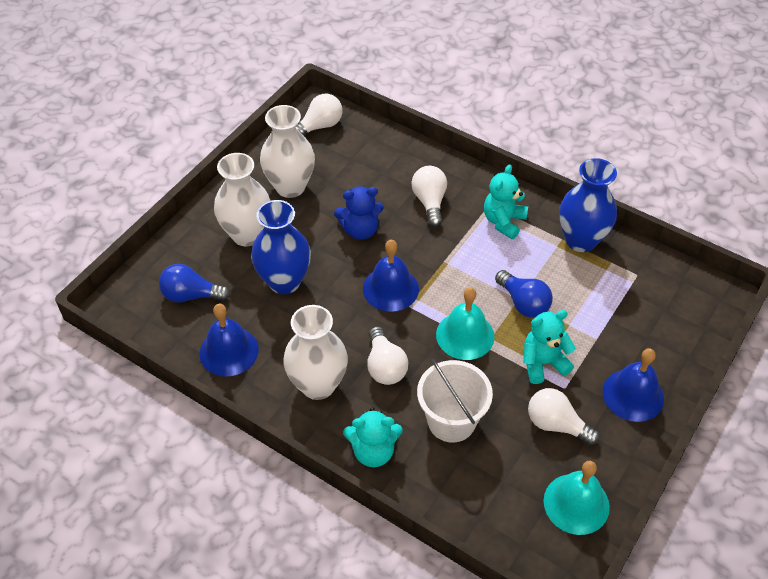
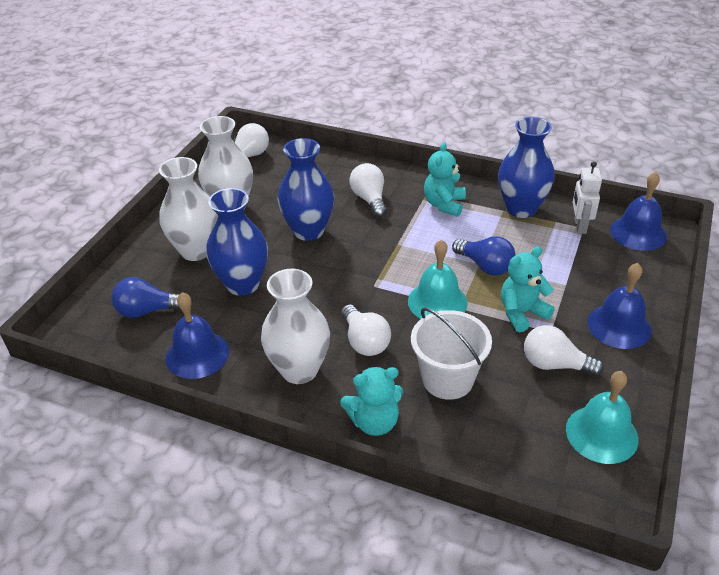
camera: 10 degrees left, 10 degrees down
blue teddy bear [334,186,384,240] -> blue vase [277,138,334,241]
blue bell [363,240,419,312] -> blue bell moved to [610,172,667,251]
none -> white robot [573,161,602,234]

